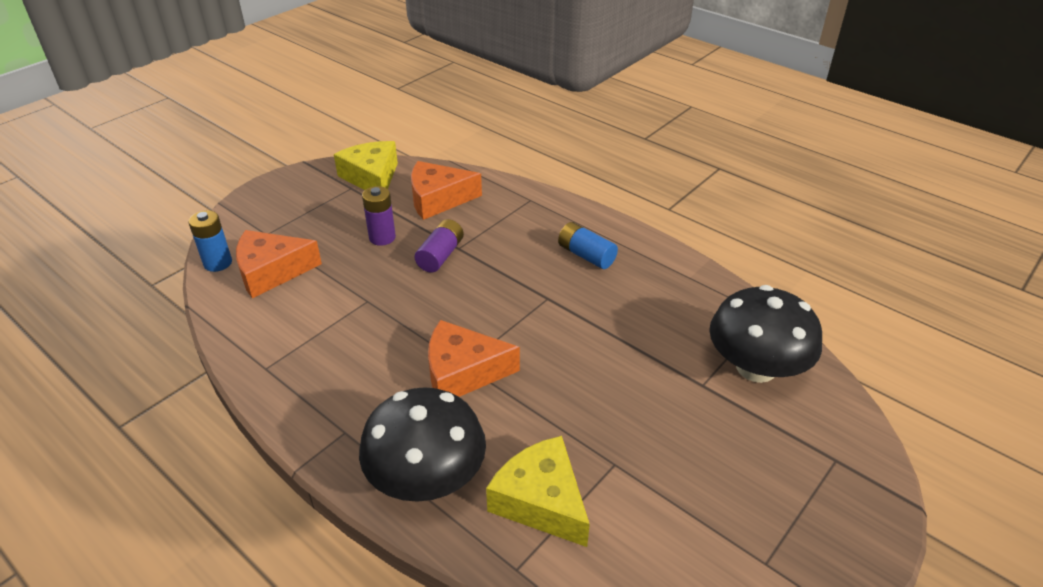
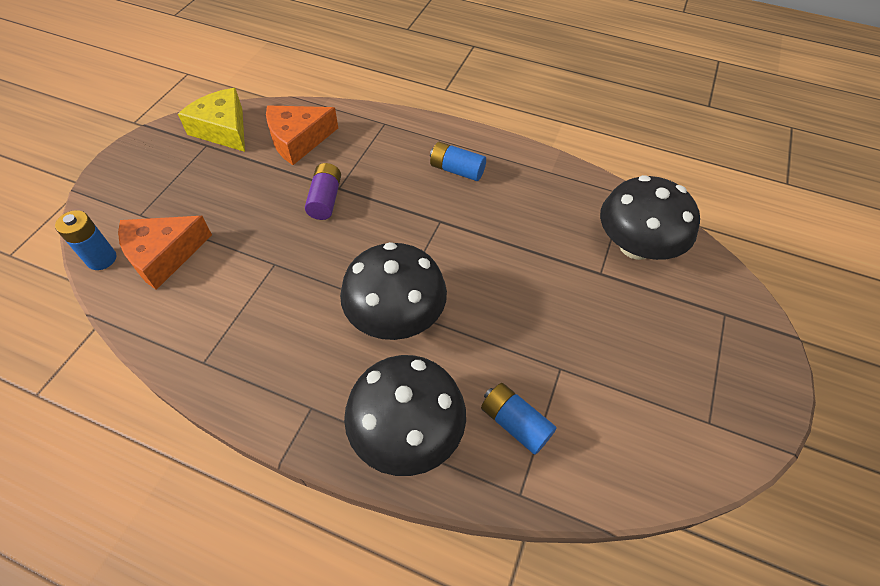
camera: 20 degrees left, 15 degrees up
purple battery [362,186,396,246] -> none
orange cheese [428,320,520,397] -> black mushroom [340,242,447,340]
yellow cheese [486,436,590,547] -> blue battery [481,383,557,455]

